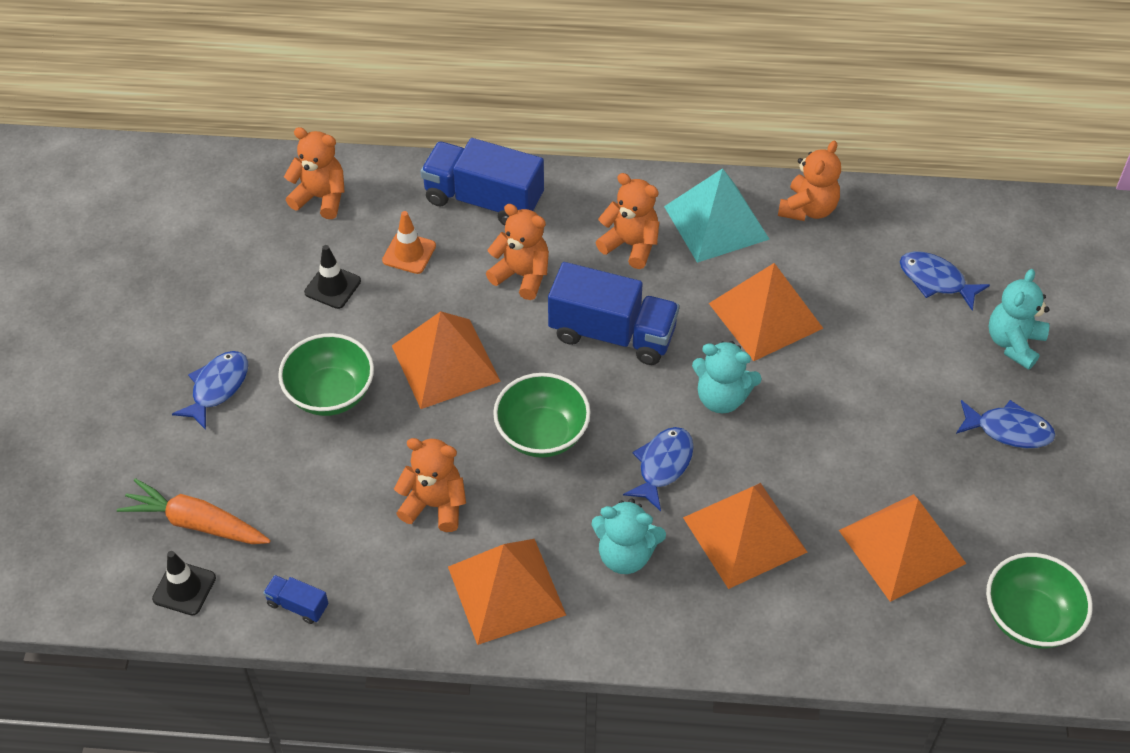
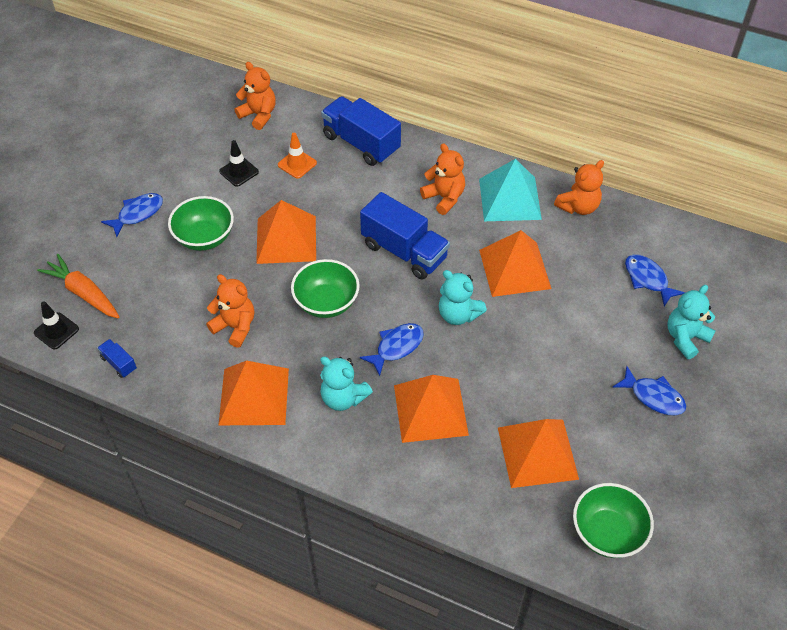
camera: 20 degrees right, 0 degrees up
orange teddy bear [486,204,549,300] -> none

